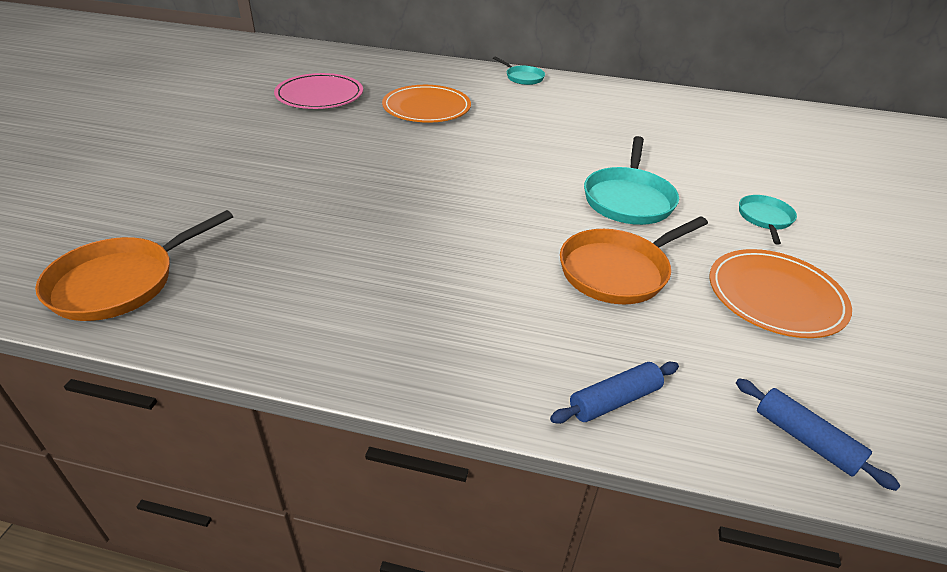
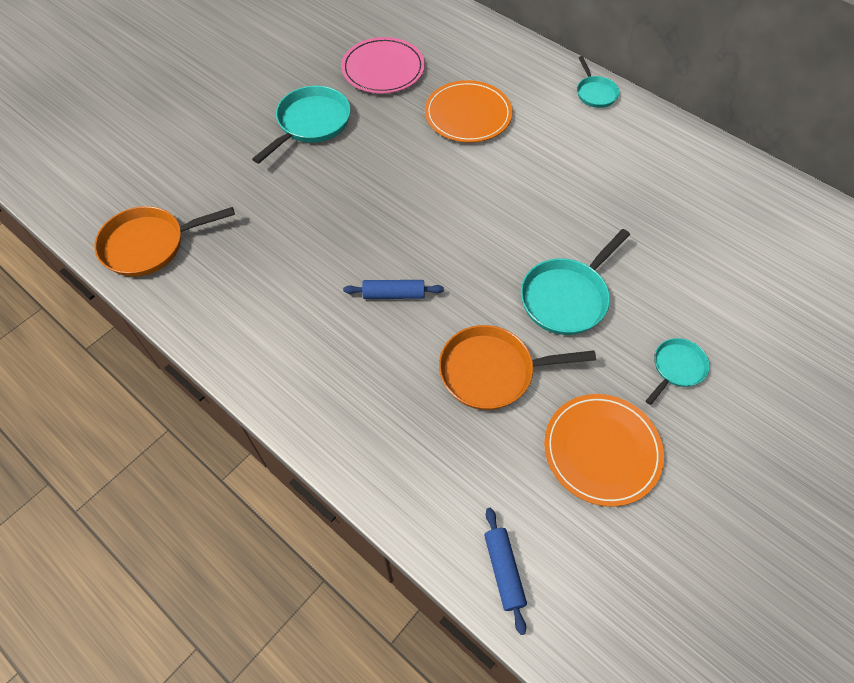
camera: 30 degrees right, 20 degrees up
blue rolling pin [550,362,679,424] -> blue rolling pin moved to [343,280,444,299]
none -> turquoise pan [252,86,351,164]

